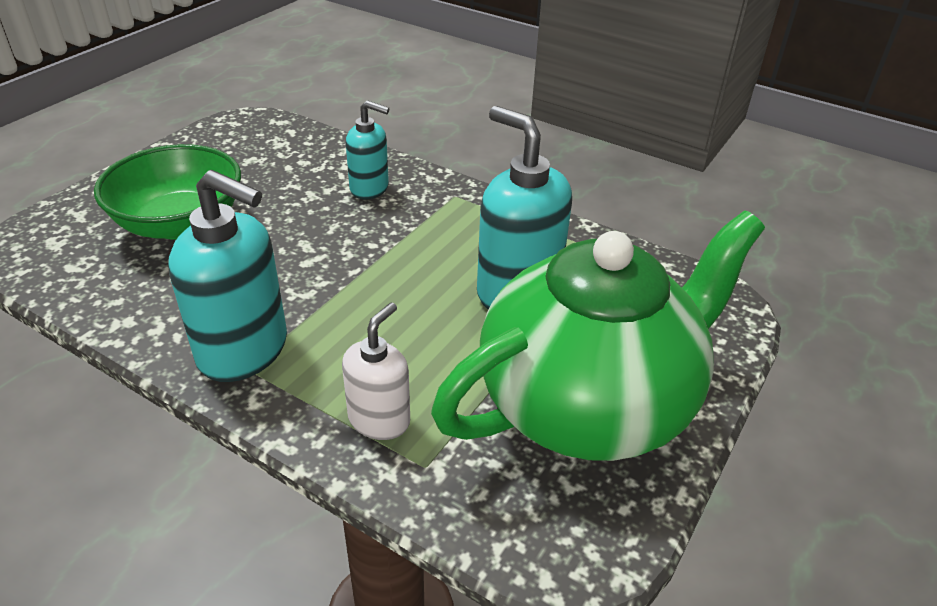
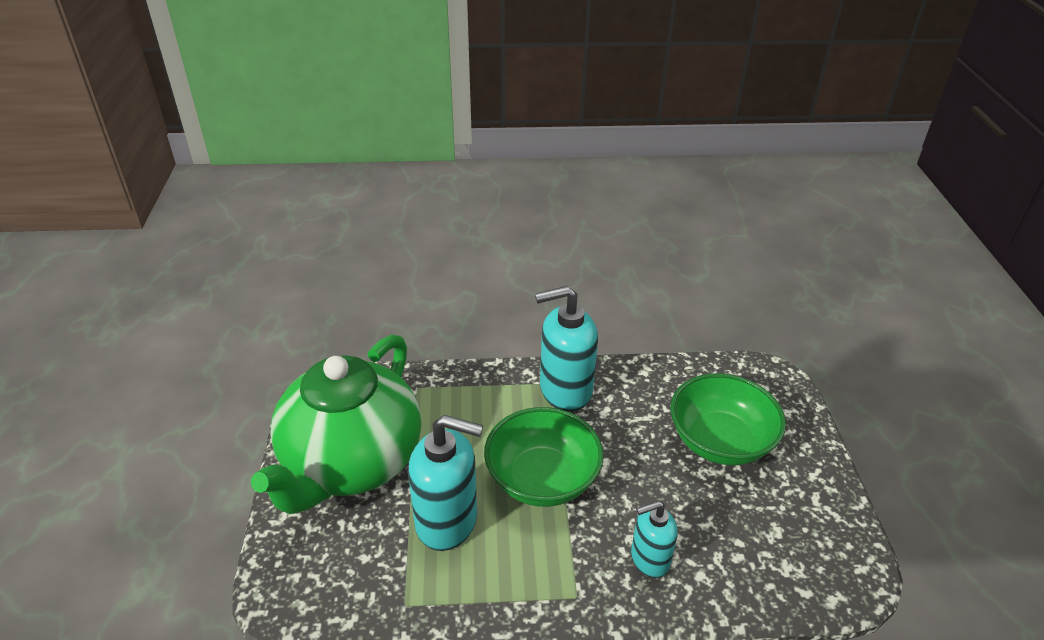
camera: 145 degrees right, 0 degrees up
white soap dispenser [342,302,410,440] -> none
none -> green bowl [484,407,604,507]

